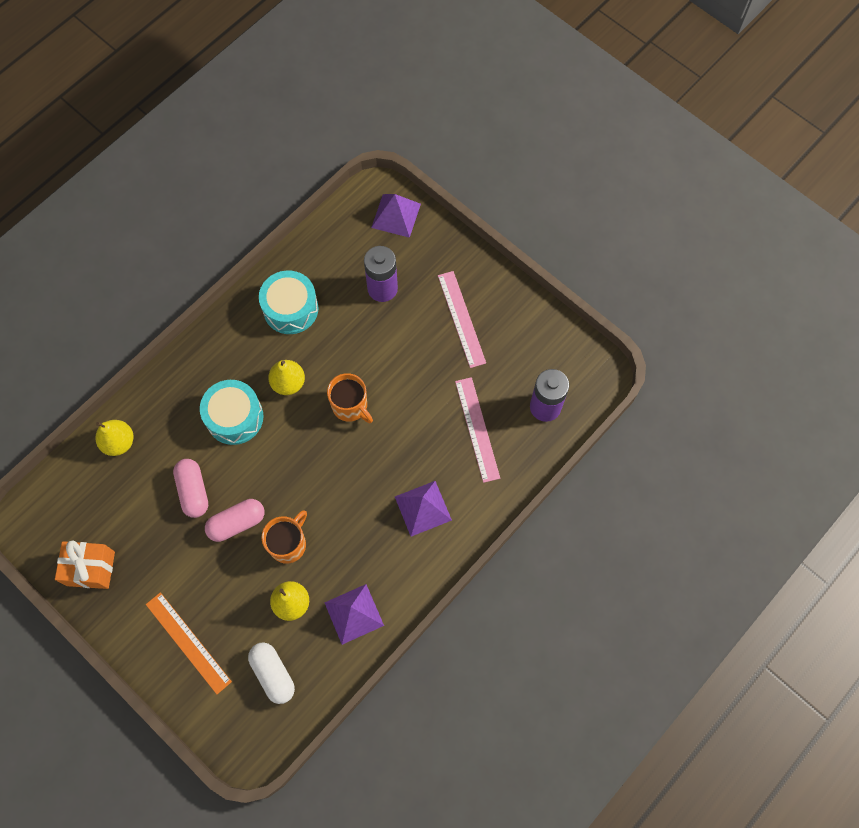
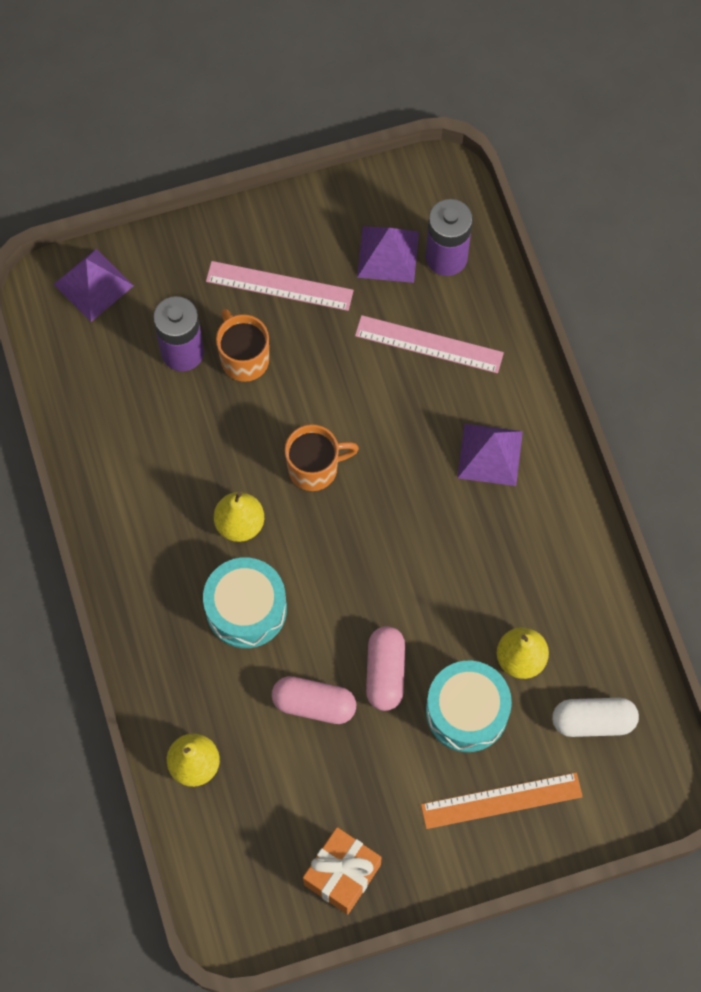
camera: 60 degrees left, 0 degrees up
turquoise drum [259,270,319,334] -> turquoise drum moved to [426,661,512,752]
orange mug [261,510,307,564] -> orange mug moved to [216,309,269,382]
purple pyramid [324,584,384,645] -> purple pyramid moved to [357,226,419,283]

